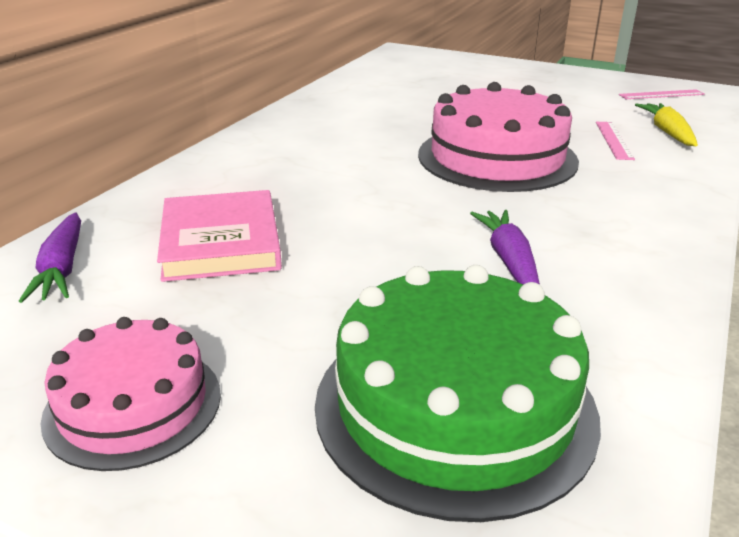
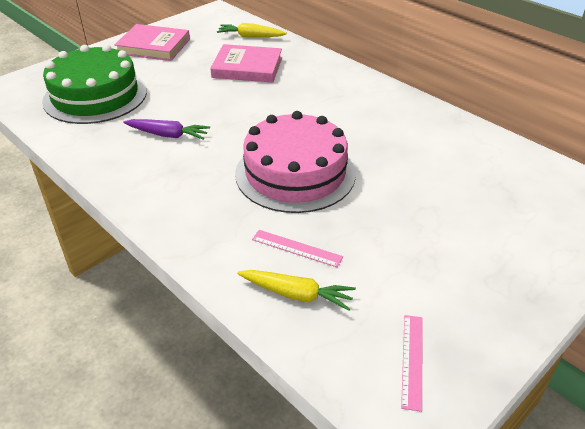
camera: 110 degrees right, 10 degrees up
purple carrot [19,212,81,303] -> yellow carrot [217,23,287,37]
pink cake [41,317,221,471] -> pink book [114,24,190,61]

